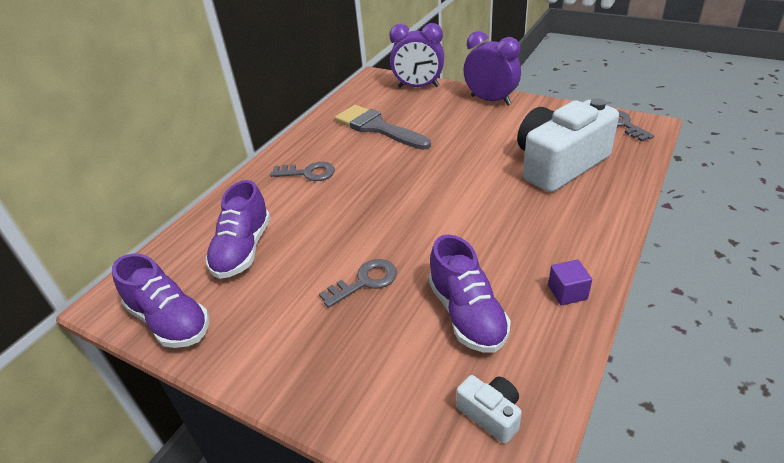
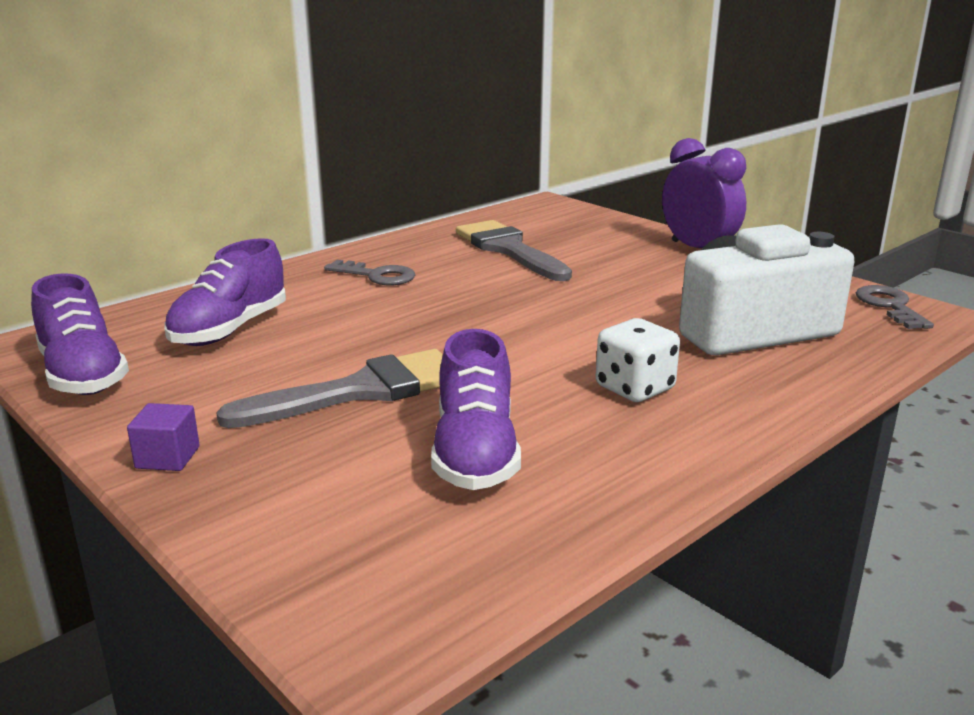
camera: 15 degrees right, 15 degrees down
grey key [319,259,397,308] -> grey brush [216,349,443,428]
purple clock [389,23,444,88] -> none
white camera [456,375,522,444] -> none
purple cube [548,259,592,305] -> purple cube moved to [127,403,200,471]
none -> white dice [596,318,680,402]

